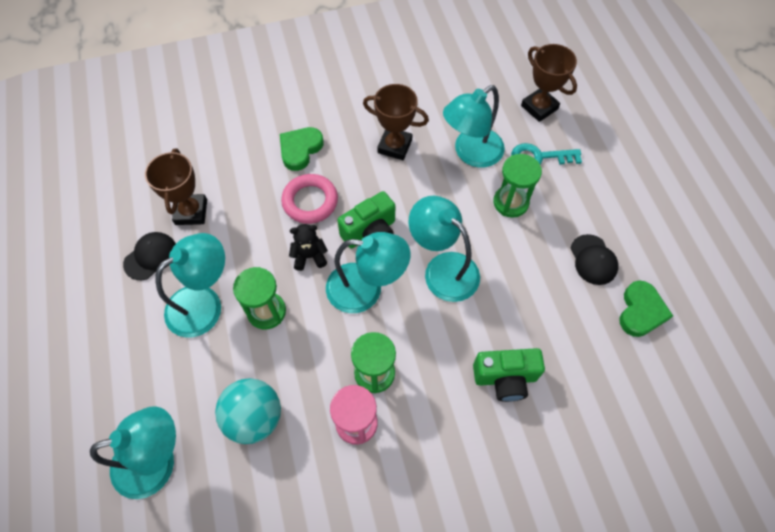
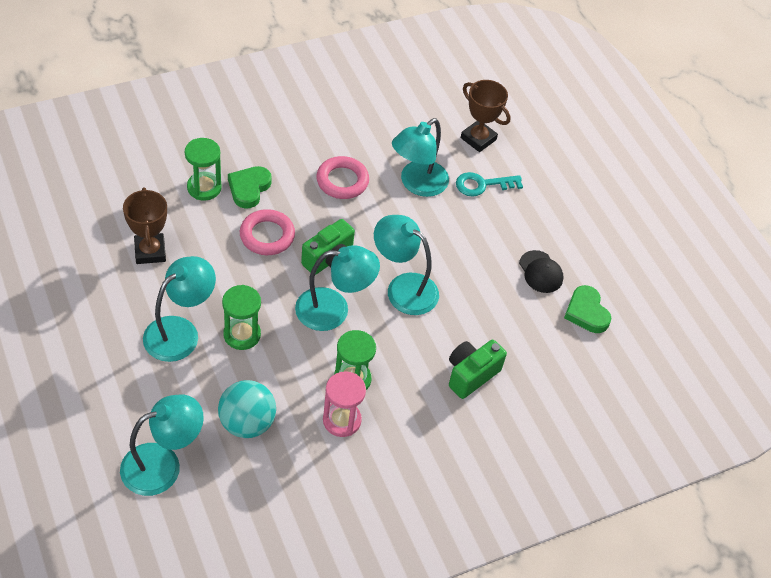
camera: 15 degrees left, 10 degrees down
black cap [123,232,176,280] -> none
black teddy bear [289,224,328,271] -> none
brown trophy [363,84,429,160] -> pink ring [316,156,369,199]
green camera [473,348,545,402] -> green camera turned 150 degrees clockwise [449,340,507,399]
green hourglass [493,154,542,218] -> green hourglass moved to [185,138,222,201]
green heart [619,281,673,337] -> green heart turned 150 degrees clockwise [564,285,611,333]

